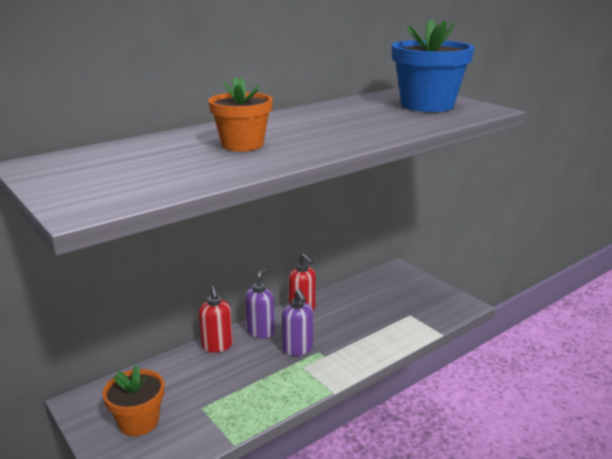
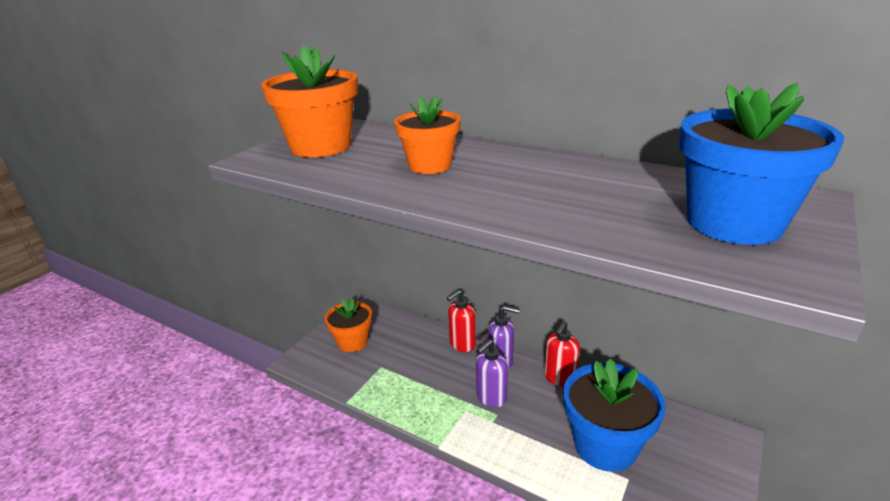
camera: 70 degrees right, 5 degrees up
none -> orange flower pot [261,45,358,157]
none -> blue flower pot [563,358,665,472]

